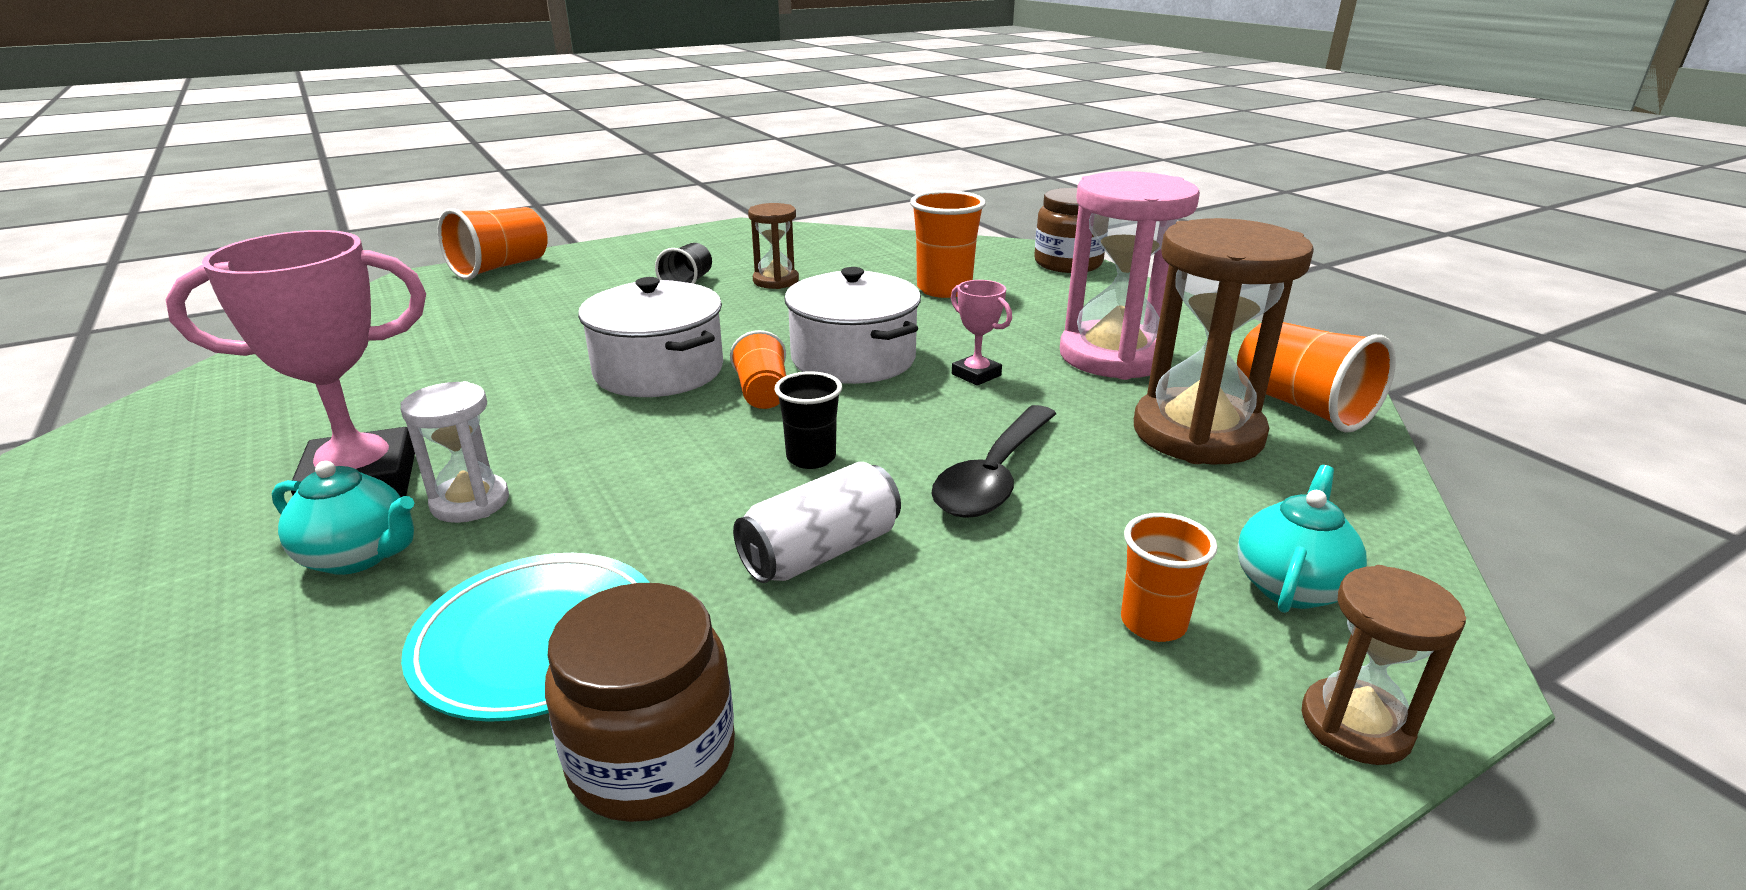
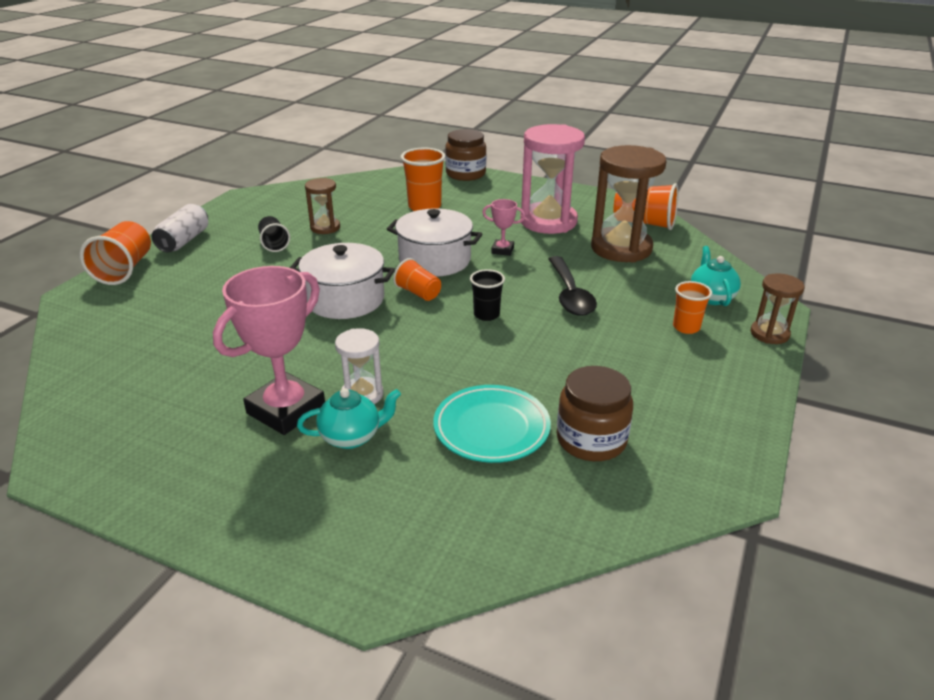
camera: 35 degrees left, 5 degrees up
white can [733,462,901,583] -> white can moved to [152,204,208,253]

